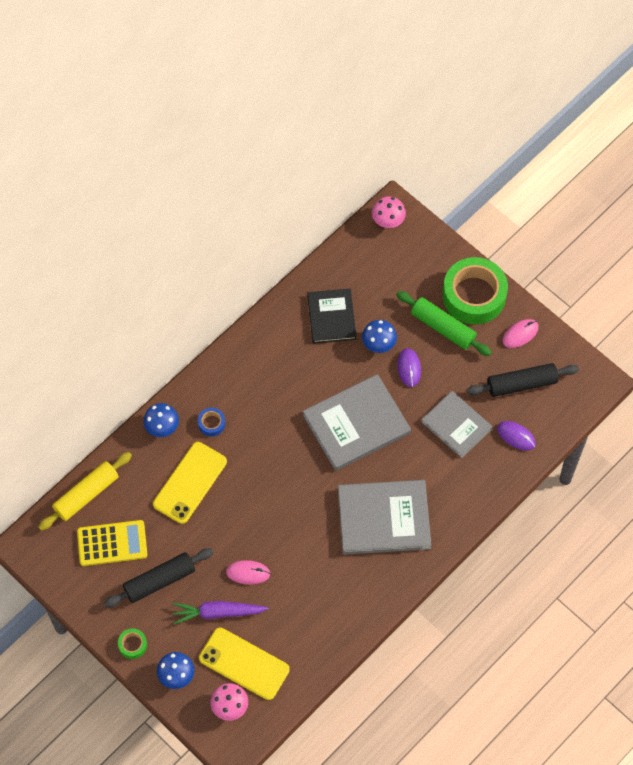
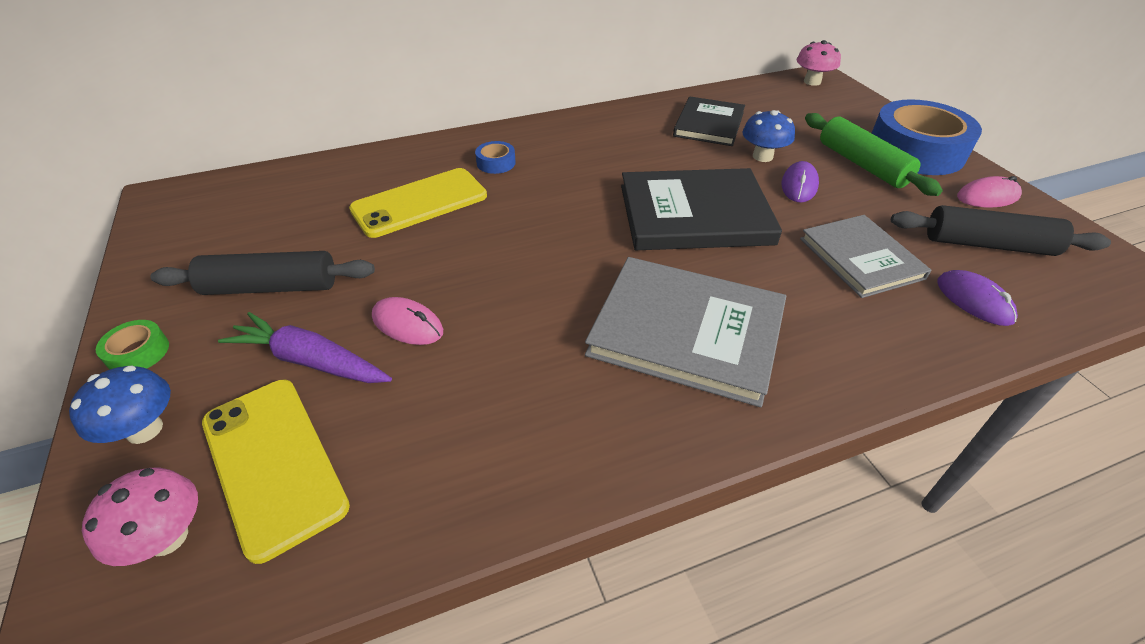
camera: 25 degrees right, 20 degrees down
yellow rolling pin [38,452,132,531] -> none
yellow calculator [77,520,147,566] -> none
blue mushroom [143,403,179,437] -> none
grey book [303,374,411,471] -> black book [621,168,782,250]
green tape [442,257,508,324] -> blue tape [872,99,982,175]

